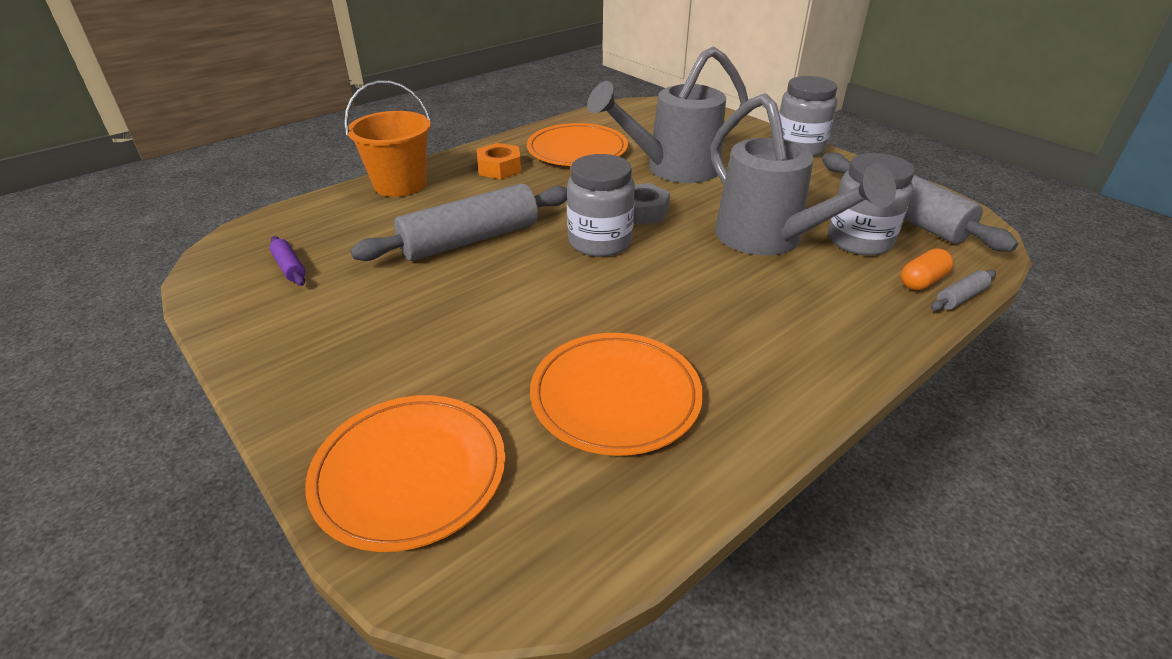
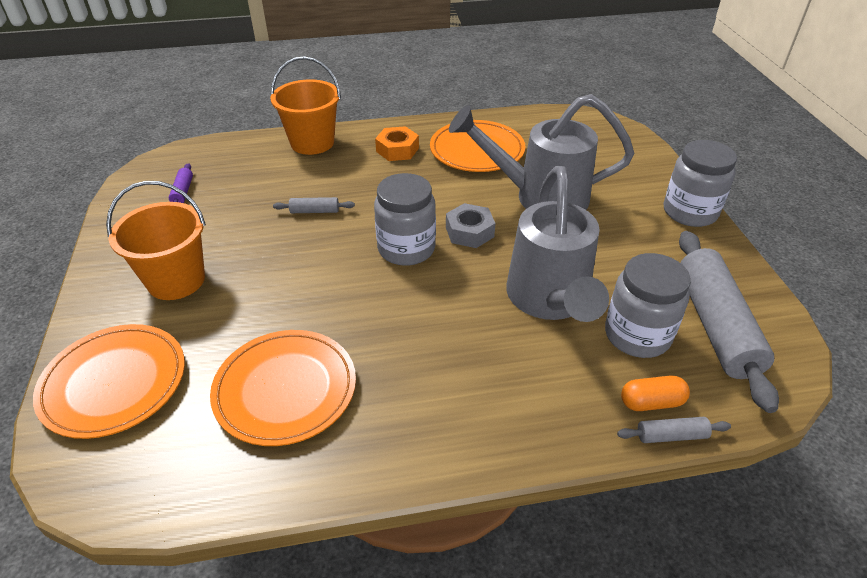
camera: 30 degrees right, 5 degrees up
grey rolling pin [350,184,567,261] -> grey rolling pin [273,197,355,213], size x0.41
none -> orange bucket [106,181,206,300]

